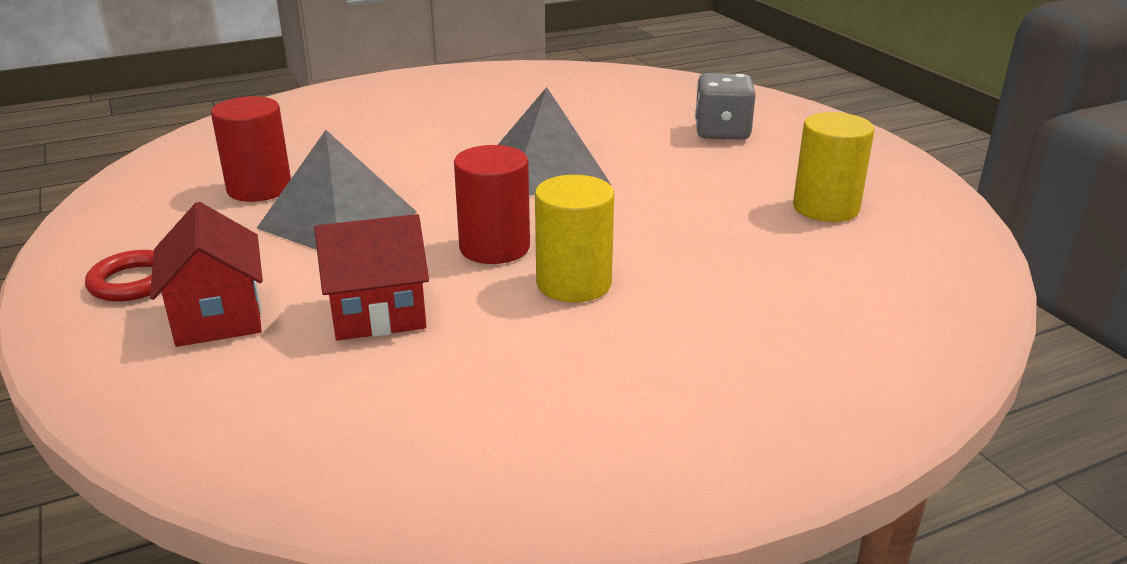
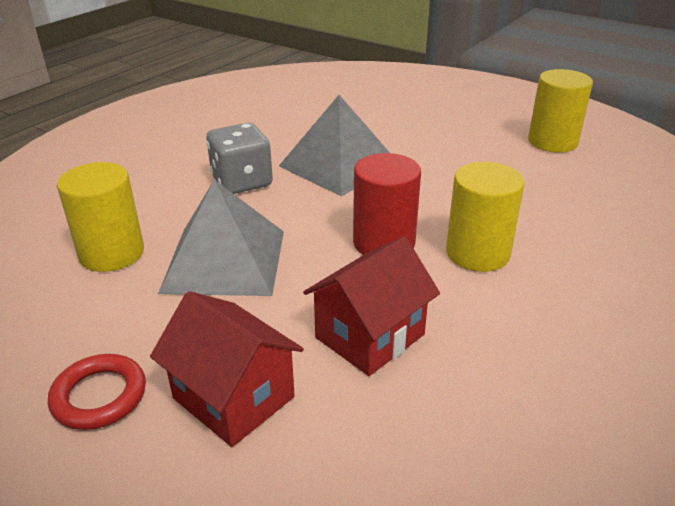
camera: 30 degrees left, 5 degrees up
red cylinder [211,96,291,202] -> yellow cylinder [57,162,144,272]
grey dice [695,73,756,140] -> grey dice moved to [206,123,273,194]

